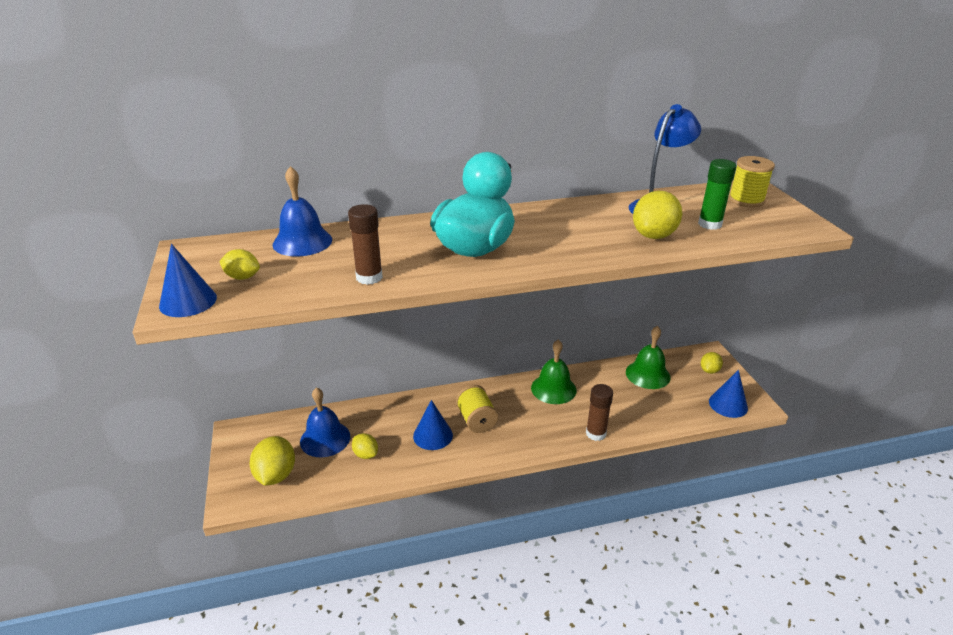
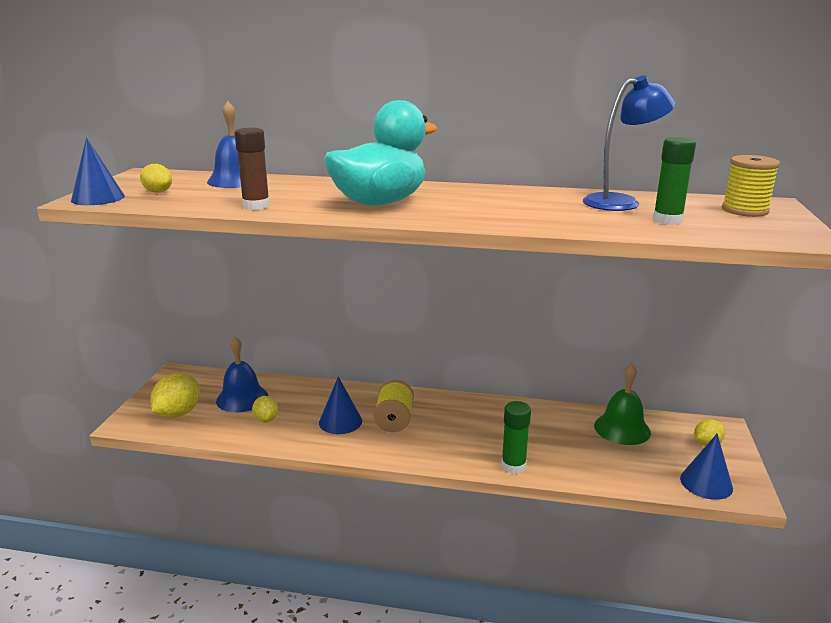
camera: 25 degrees right, 10 degrees down
green bell [531,340,576,404] -> none
brown glue stick [586,384,613,441] -> green glue stick [501,401,531,474]
yellow lemon [633,191,682,239] -> none

